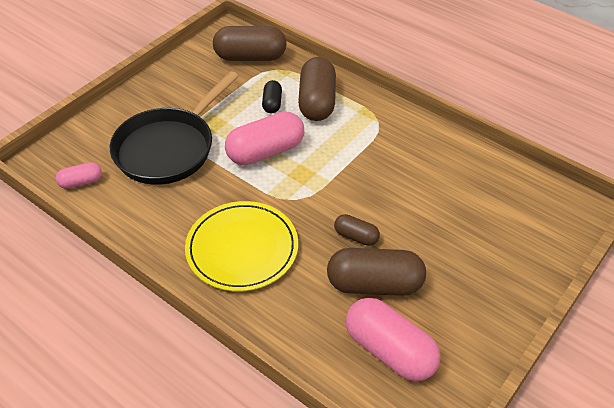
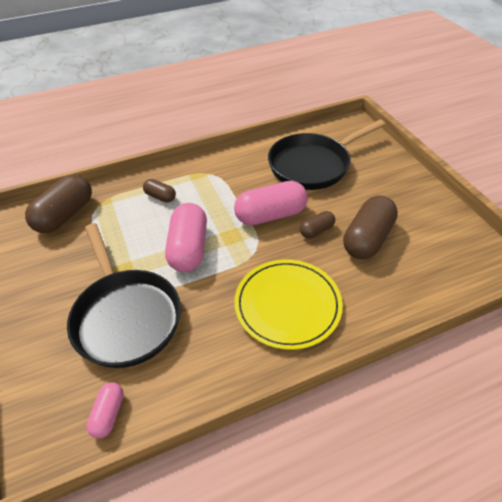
camera: 60 degrees left, 0 degrees up
black capsule [262,80,282,113] -> none
brown capsule [298,57,336,121] -> brown capsule [143,179,176,203], size x0.52
pink capsule [346,298,441,381] -> pink capsule moved to [234,181,308,225]
none -> black pan [268,120,386,190]

